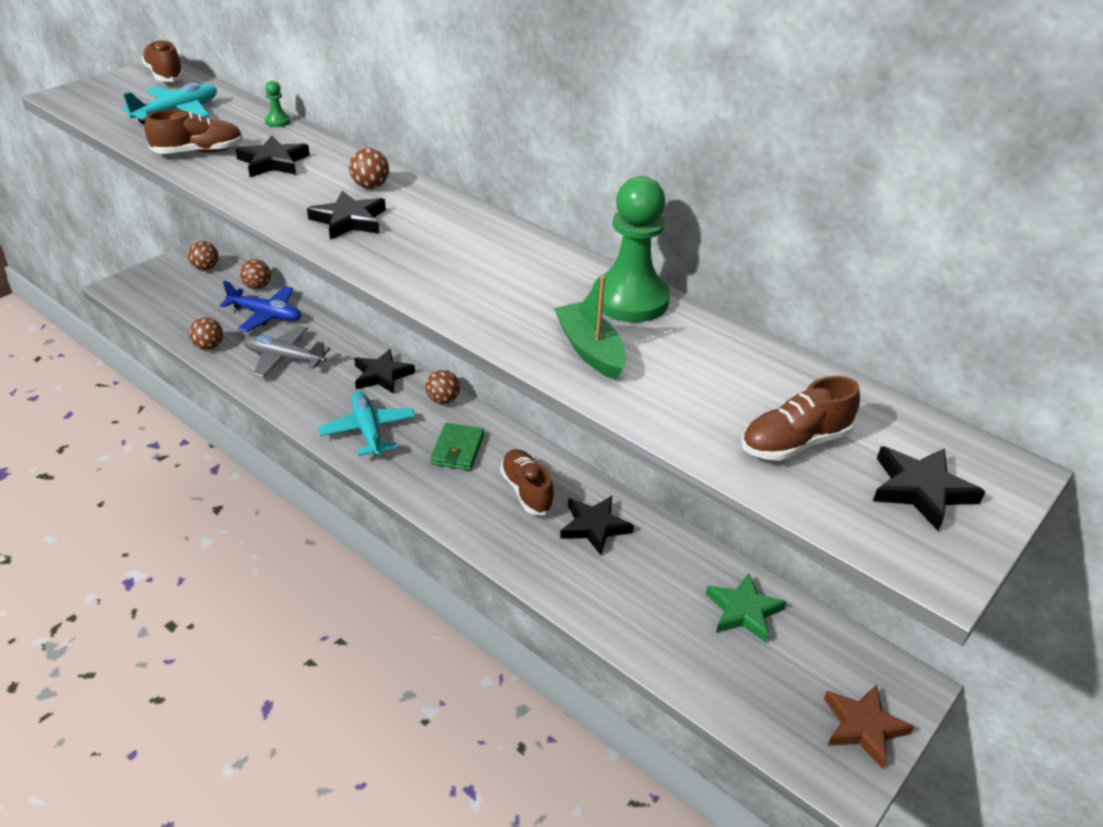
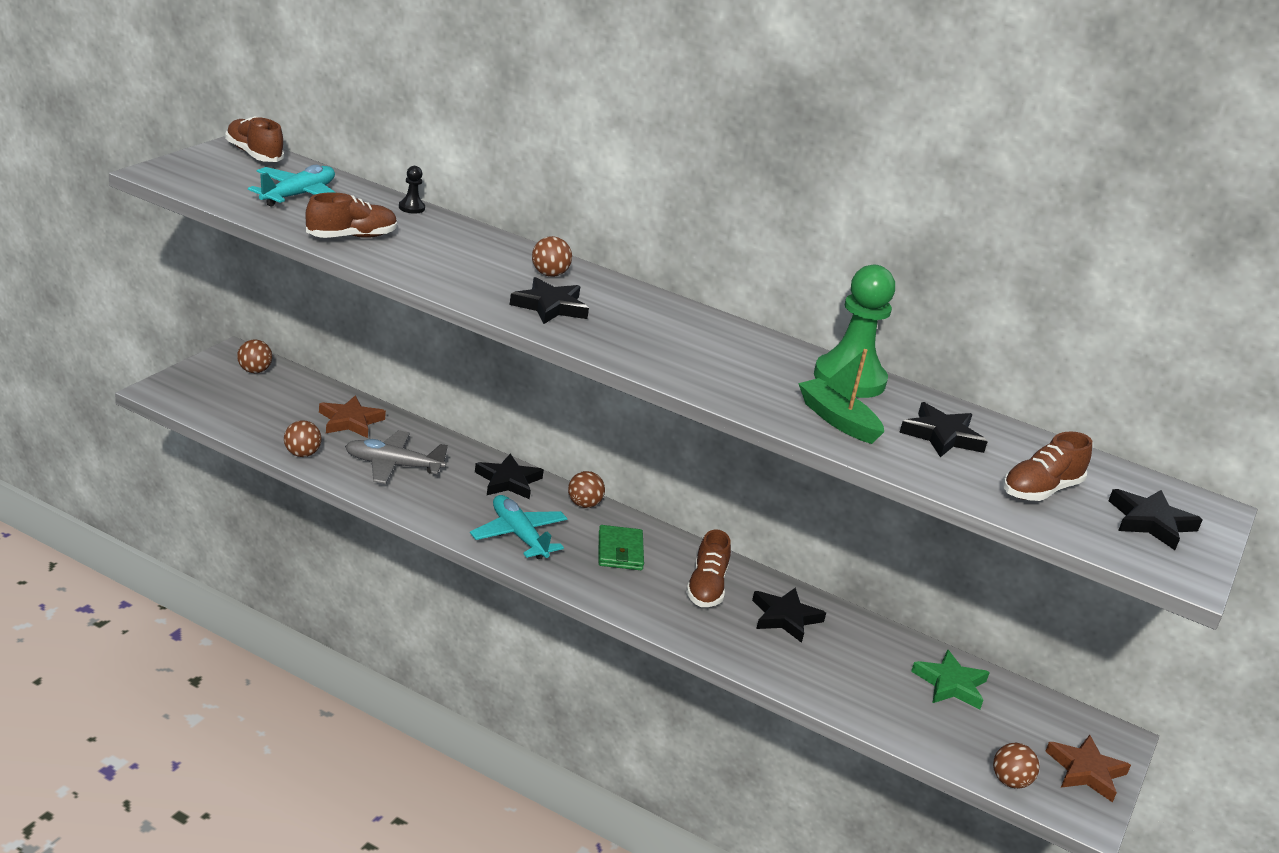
camera: 15 degrees left, 10 degrees down
blue plane [219,281,302,332] -> brown star [319,395,386,438]
black star [235,136,310,177] -> black star moved to [899,402,988,457]
brown ball [240,259,271,289] -> brown ball moved to [993,743,1040,789]
green pawn [265,81,290,127] -> black pawn [399,166,425,214]
brown shoe [500,449,555,515] -> brown shoe turned 135 degrees counterclockwise [686,529,731,607]

